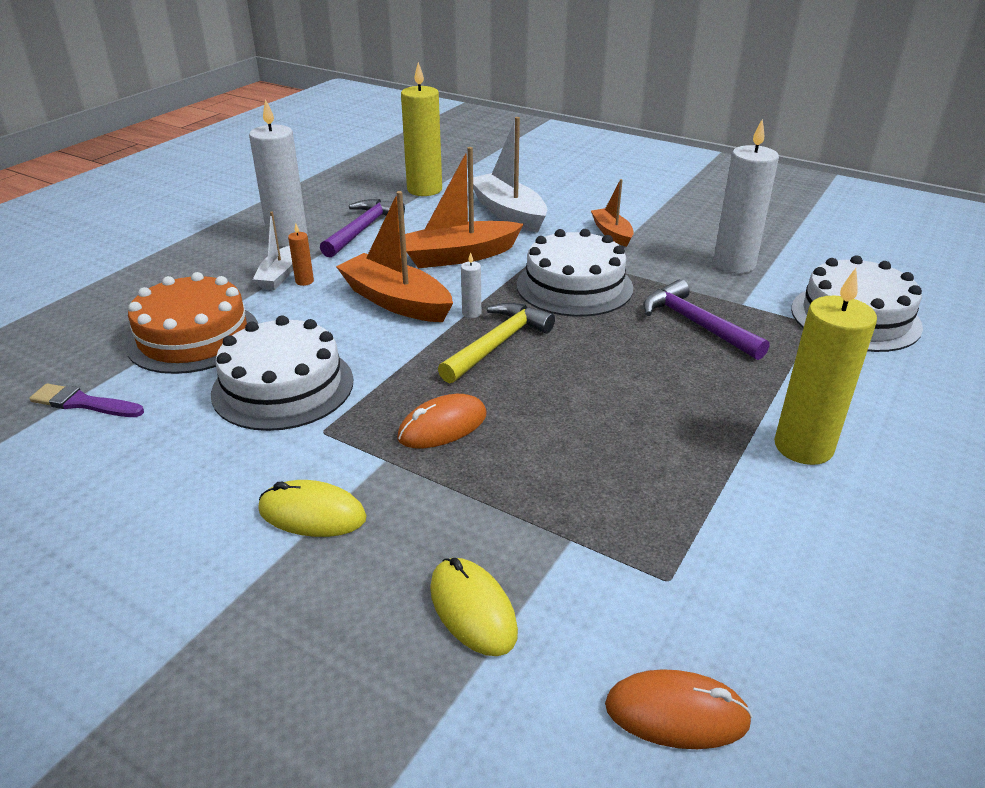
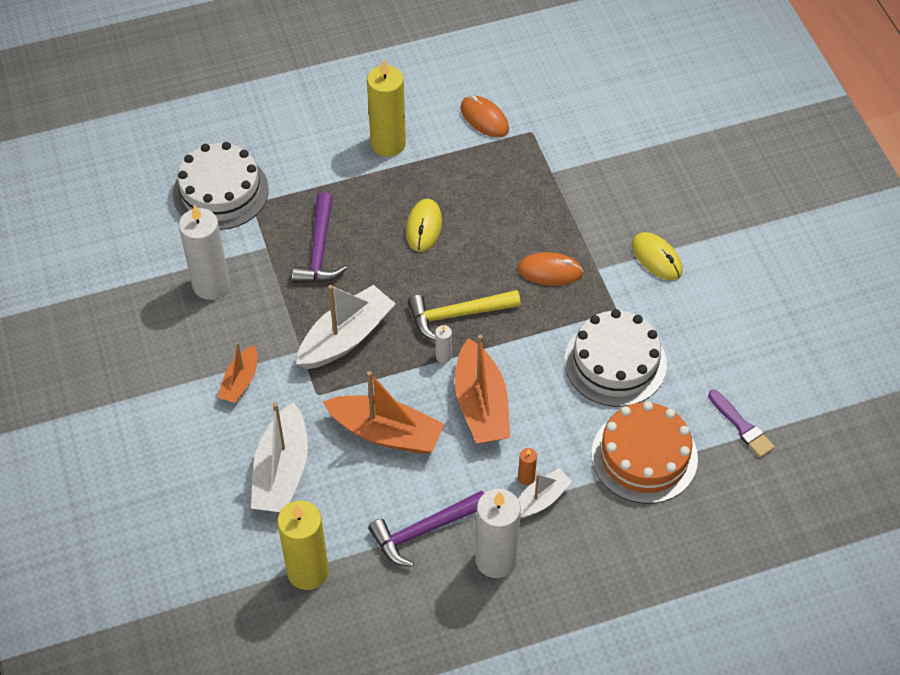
camera: 140 degrees left, 20 degrees up
yellow mouse [430,558,518,656] -> yellow mouse moved to [406,199,442,252]
white cake [517,229,633,317] -> white boat [296,285,396,369]
orange mouse [605,669,753,749] -> orange mouse moved to [460,95,509,137]

